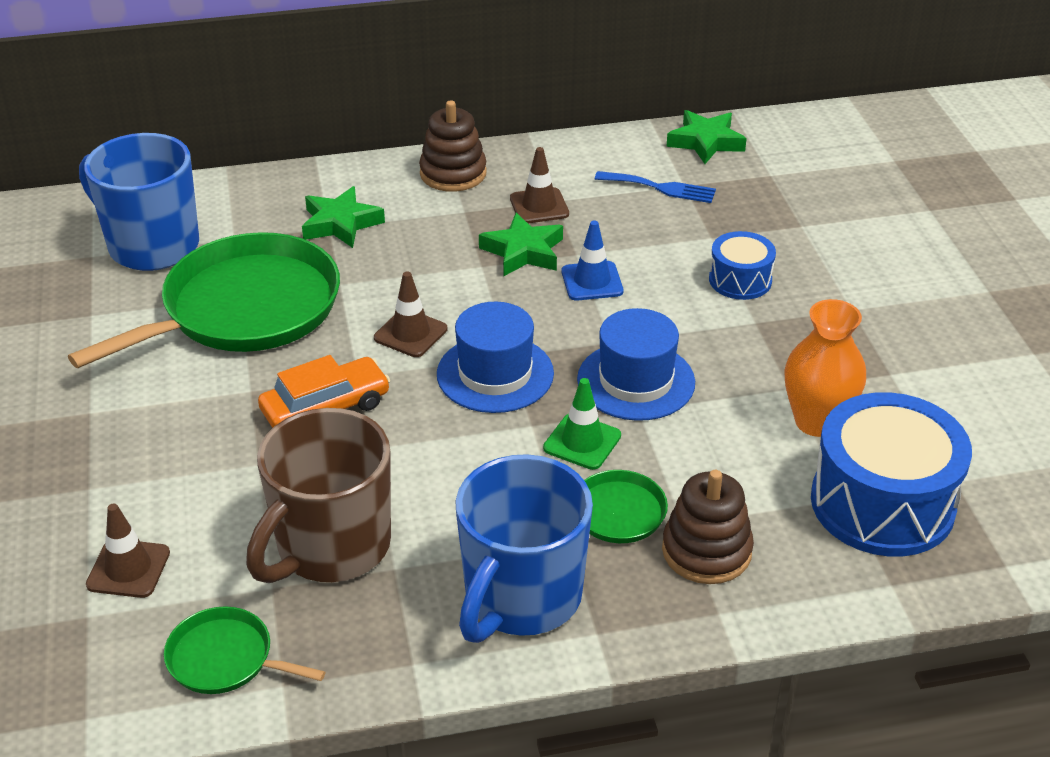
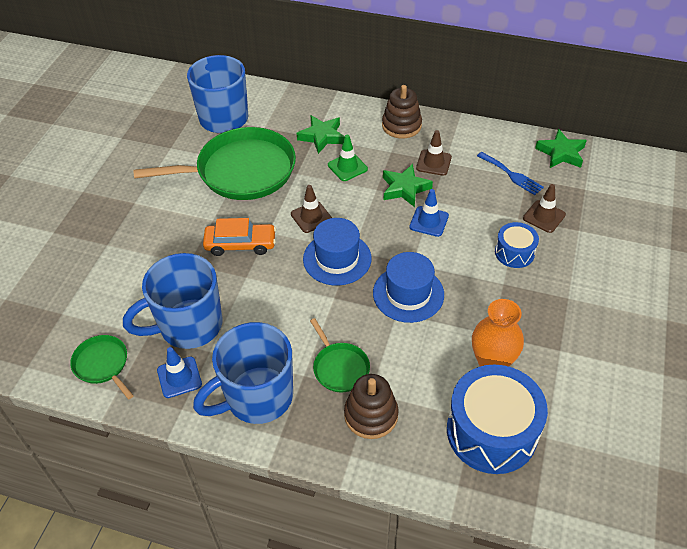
camera: 30 degrees right, 10 degrees up
brown traffic cone [86,504,170,598] -> brown traffic cone moved to [523,184,566,233]
brown mug [246,408,391,583] -> blue mug [123,253,222,349]
green traffic cone [543,378,621,470] -> green traffic cone moved to [328,135,368,181]
none -> blue traffic cone [157,347,202,398]

